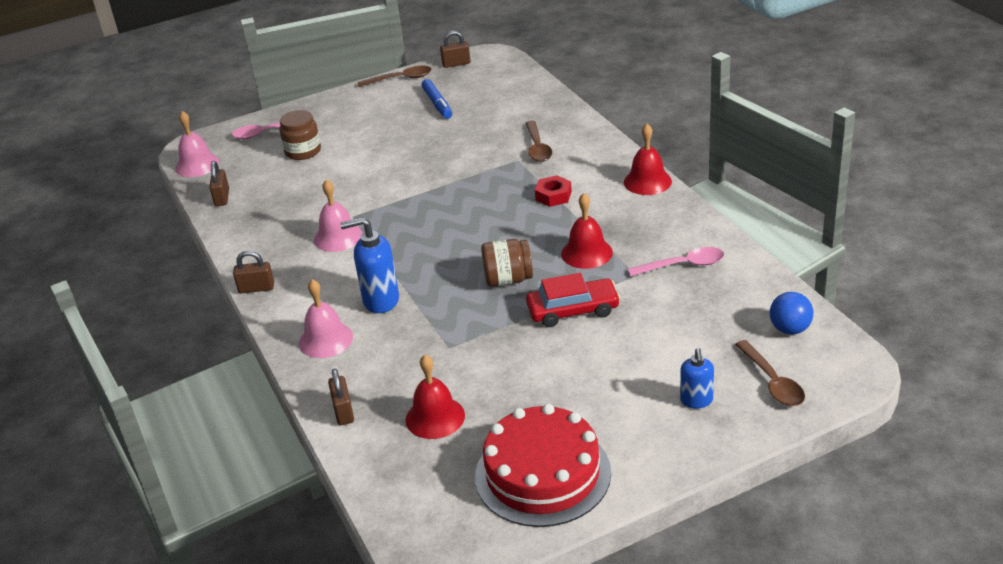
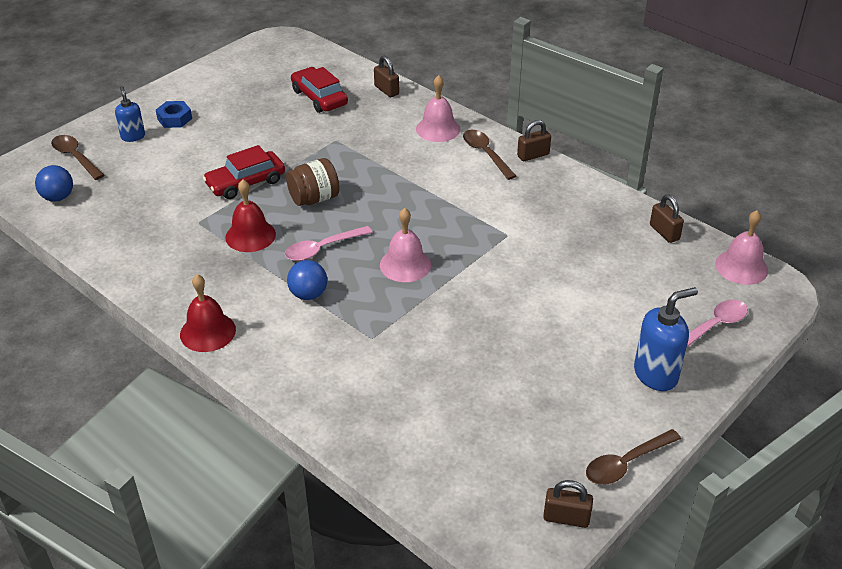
camera: 155 degrees right, 5 degrees up
brown jar [279,110,321,160] -> none
pink bell [314,179,362,252] -> pink bell moved to [380,208,431,282]
blue soap dispenser [340,217,399,313] -> blue soap dispenser moved to [634,287,698,391]
red bell [406,355,465,439] -> red car [291,67,348,113]
blue marker [421,79,452,119] -> none
brown padlock [440,31,471,68] -> brown padlock turned 45 degrees clockwise [543,480,593,528]
red cake [475,404,611,527] -> none
brown spoon [525,121,552,162] -> brown spoon moved to [463,130,516,180]
red nut [535,175,572,207] -> blue ball [287,260,327,300]
pink spoon [627,247,724,277] -> pink spoon moved to [285,226,373,261]
none -> blue nut [156,101,192,128]

